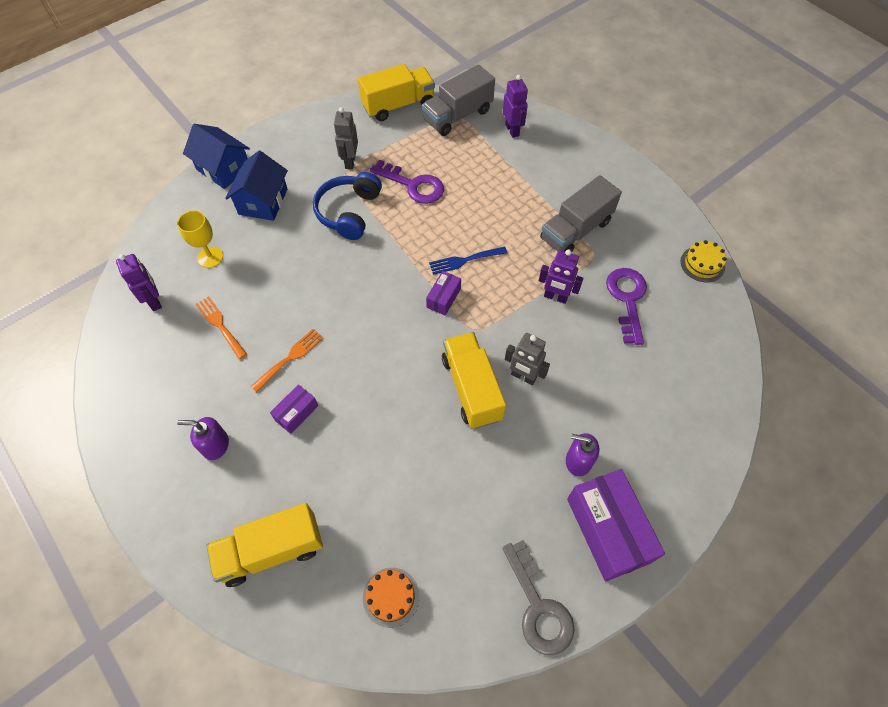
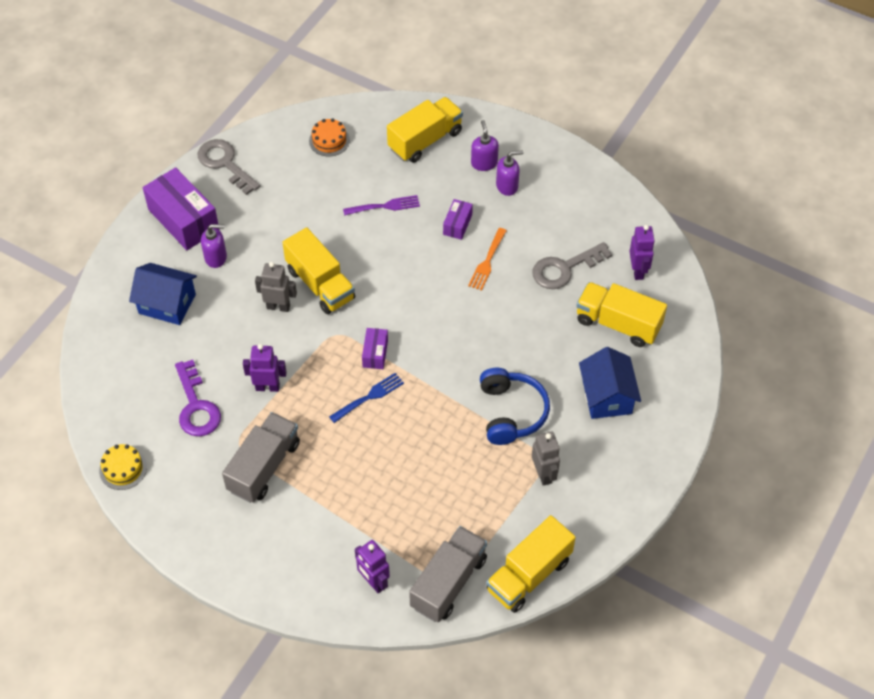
camera: 160 degrees right, 5 degrees down
purple robot [116,254,162,311] -> purple robot turned 135 degrees counterclockwise [629,225,655,280]
yellow goblet [177,211,223,268] -> yellow truck [576,282,667,347]
blue house [183,124,250,189] -> blue house moved to [129,263,197,325]
orange fork [196,296,247,359] -> grey key [532,242,612,289]
purple key [370,160,444,204] -> none
none -> purple fork [343,195,420,216]
none -> purple soap dispenser [471,120,499,171]

